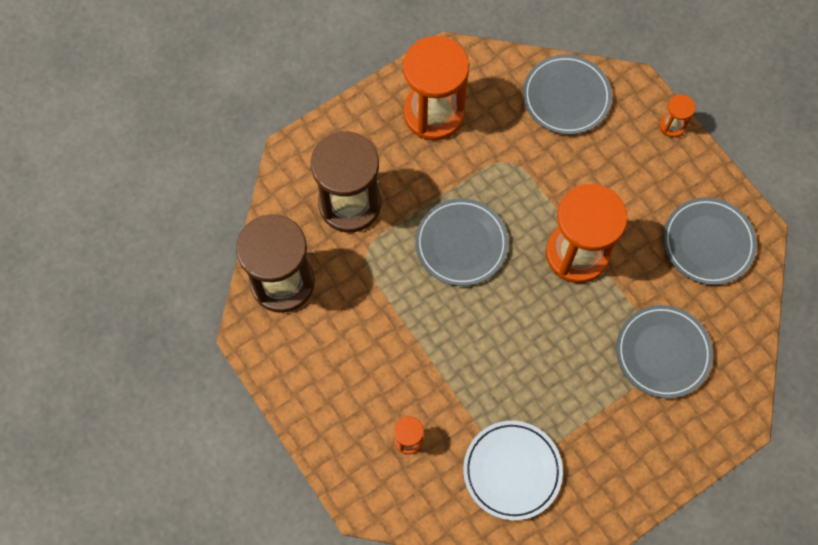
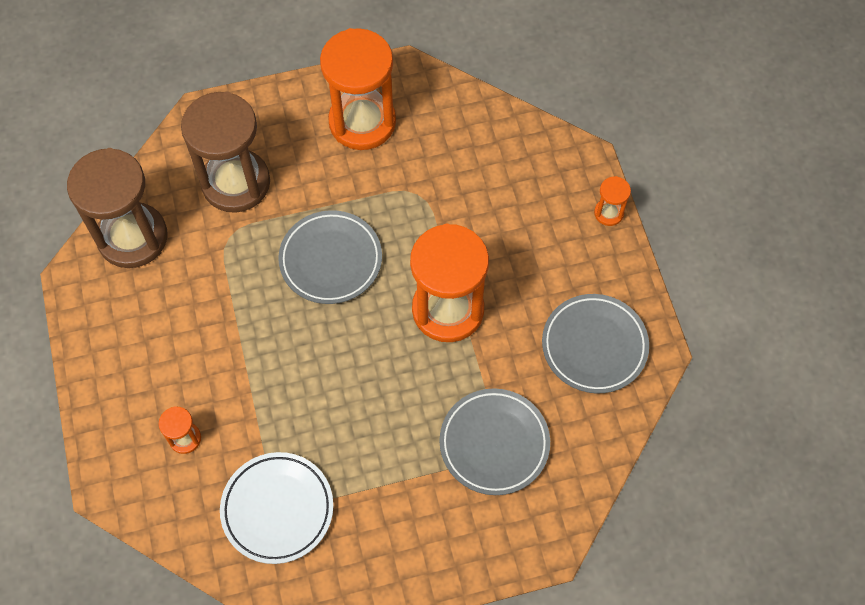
camera: 20 degrees right, 5 degrees down
grey plate [523,55,612,135] -> none

